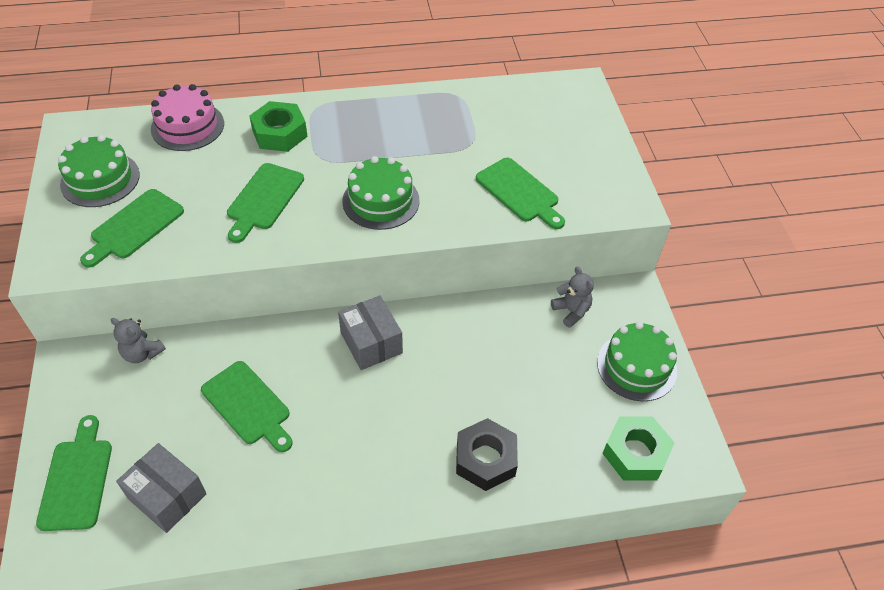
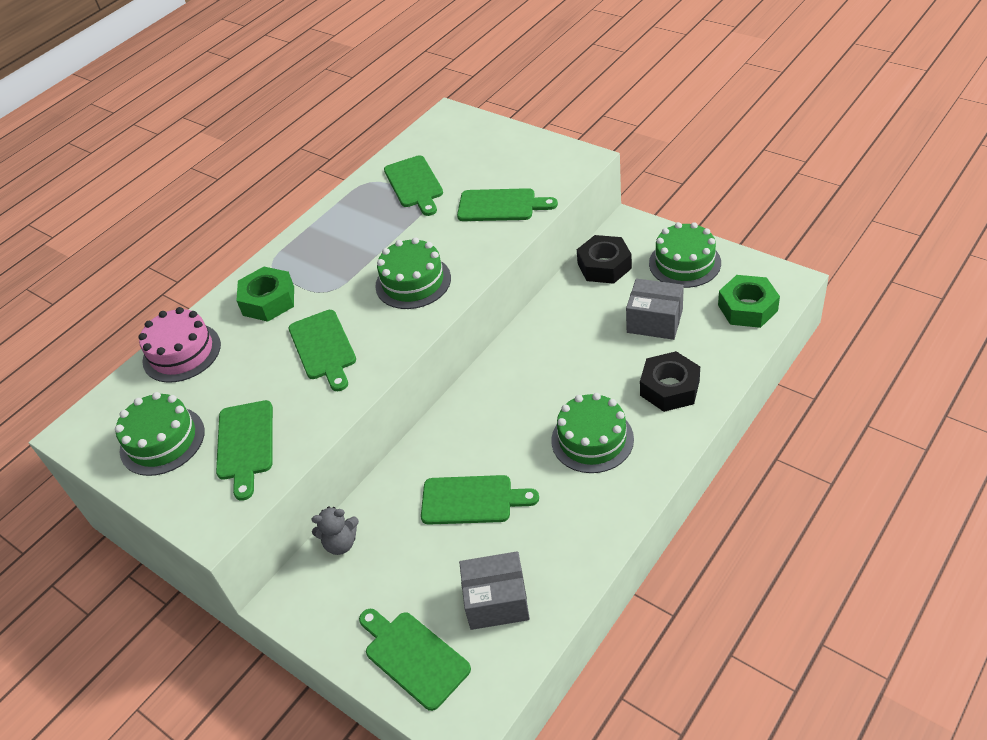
camera: 35 degrees left, 5 degrees down
grey box [338,295,403,370] -> grey box moved to [626,278,684,340]
grey teddy bear [551,267,594,328] -> black nut [577,235,632,284]
none -> green cutting board [384,155,443,216]
none -> green cake [551,393,634,473]

